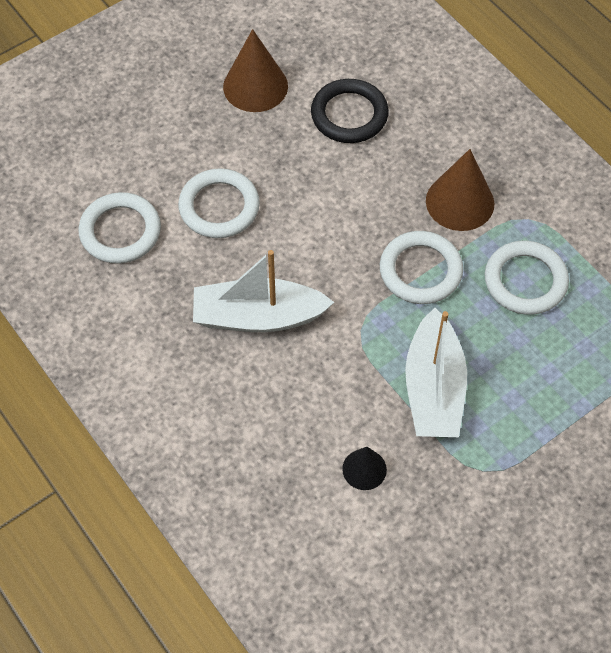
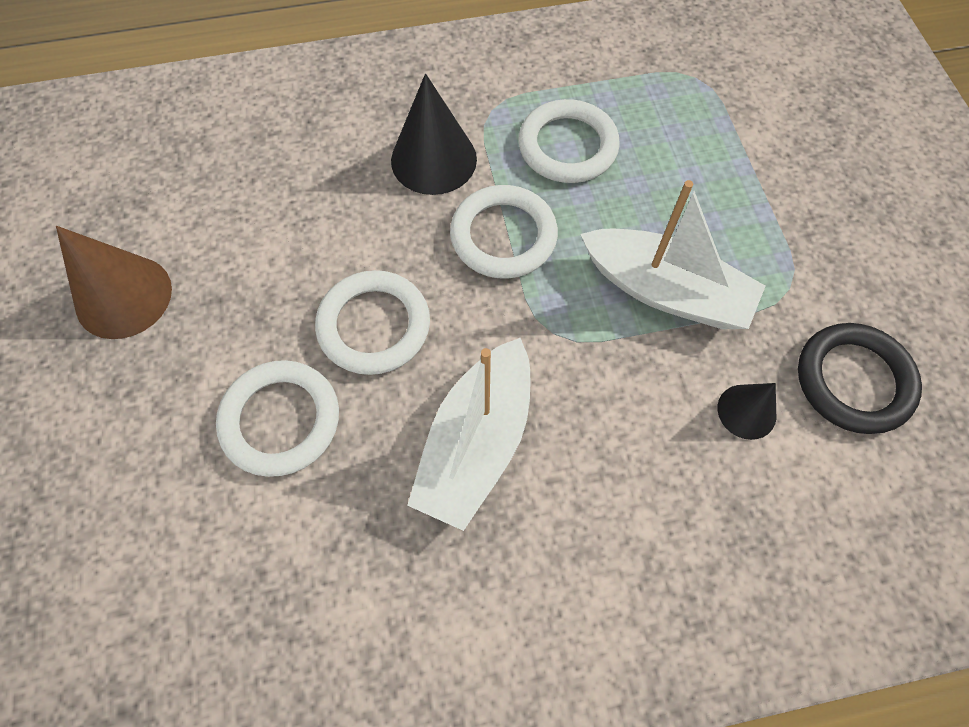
camera: 65 degrees left, 5 degrees up
white ring [78,192,161,264] -> white ring moved to [315,270,430,375]
black ring [311,79,389,143] -> black ring moved to [798,323,922,434]
brown cone [426,149,494,231] -> black cone [391,74,477,195]

